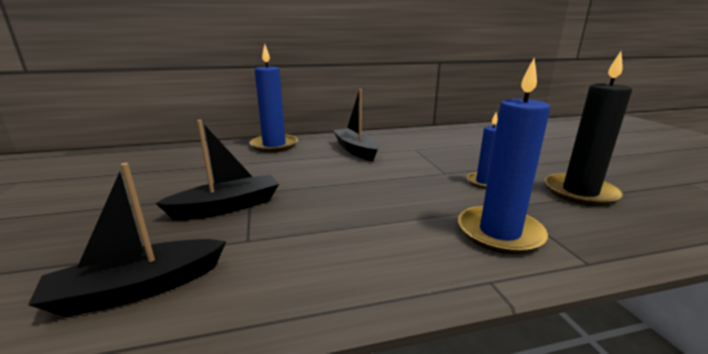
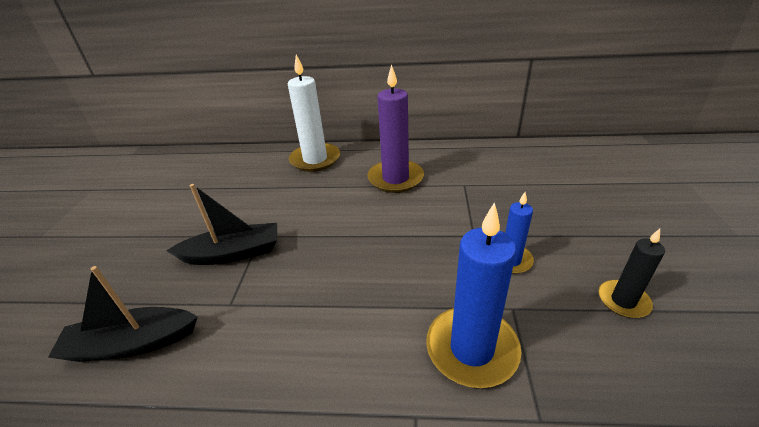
camera: 20 degrees right, 15 degrees up
blue candle [249,44,298,152] -> white candle [288,55,340,172]
black boat [333,89,379,161] -> purple candle [367,64,424,193]
black candle [545,51,632,206] -> black candle [598,229,665,318], size x0.57

